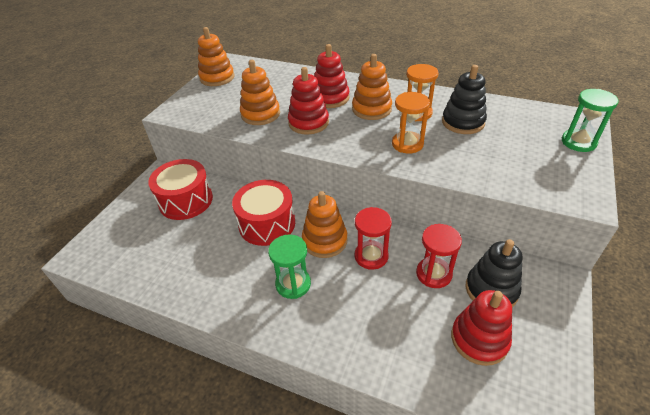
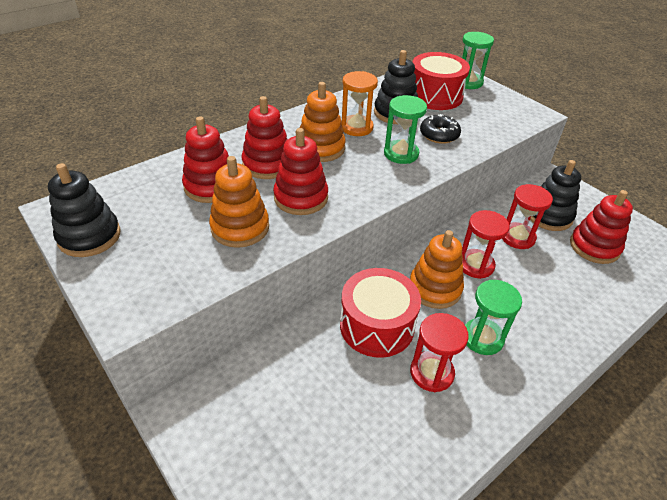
camera: 65 degrees left, 0 degrees up
red drum [148,159,213,220] -> red drum moved to [412,52,470,110]
orange stacking toy [198,27,235,86] -> black stacking toy [48,163,121,257]
orange hourglass [392,92,430,154] -> green hourglass [384,95,427,164]
none -> red stacking toy [182,116,229,203]
none -> red hourglass [410,313,469,392]
none -> black donut [420,114,461,144]

